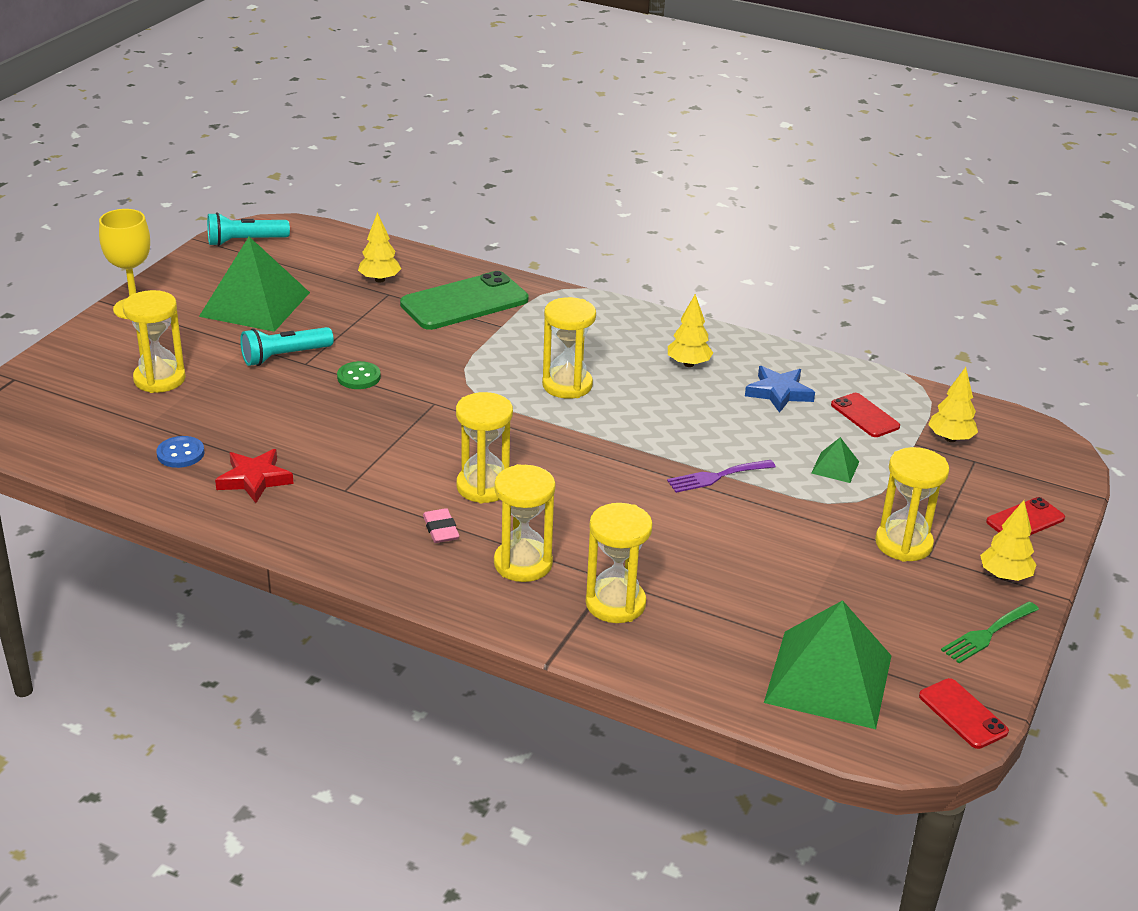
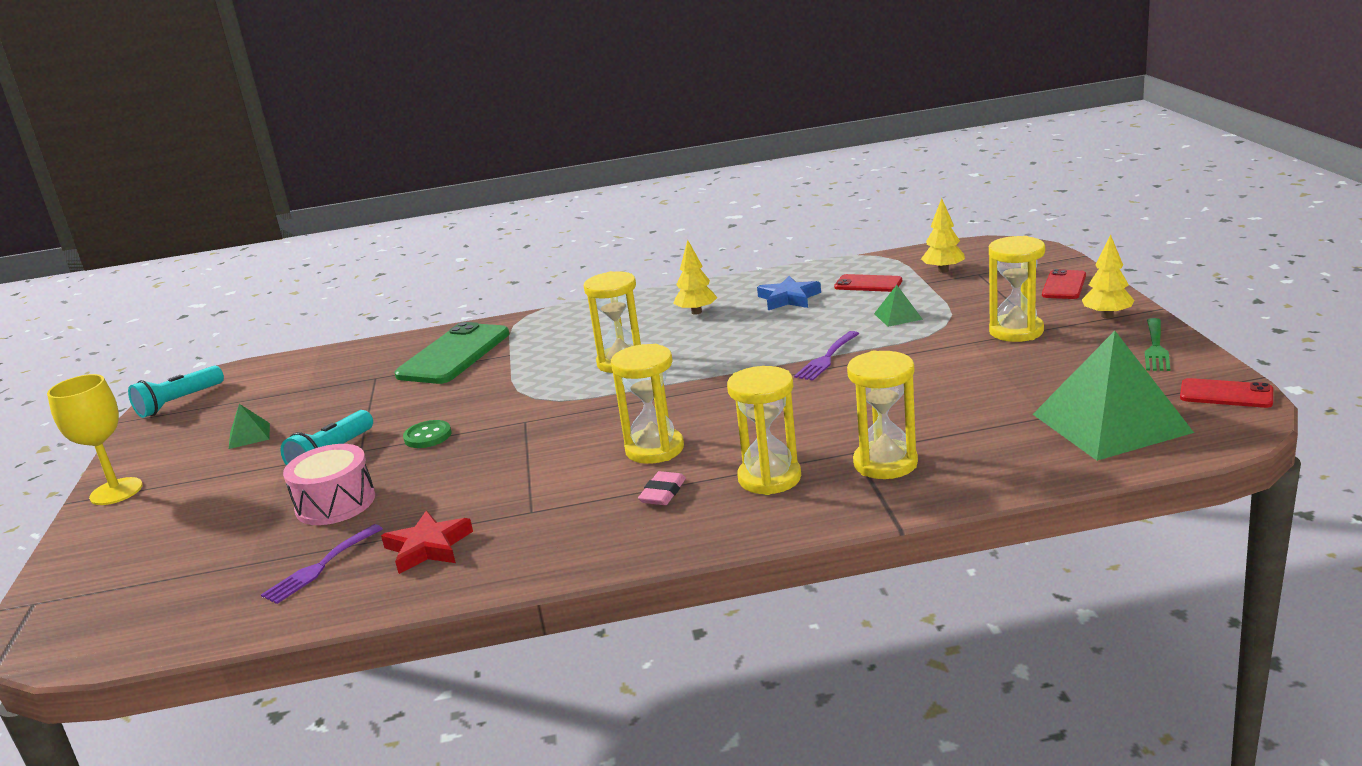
camera: 30 degrees left, 10 degrees down
yellow hourglass [123,290,186,393] -> none
blue button [157,436,204,468] -> purple fork [261,524,383,604]
green pyramid [199,237,310,332] -> green pyramid [229,404,270,449], size x0.43
yellow tree [358,212,401,283] -> none
pink eraser [423,508,460,543] -> pink eraser turned 75 degrees clockwise [638,471,686,505]
none -> pink drum [283,444,375,525]

